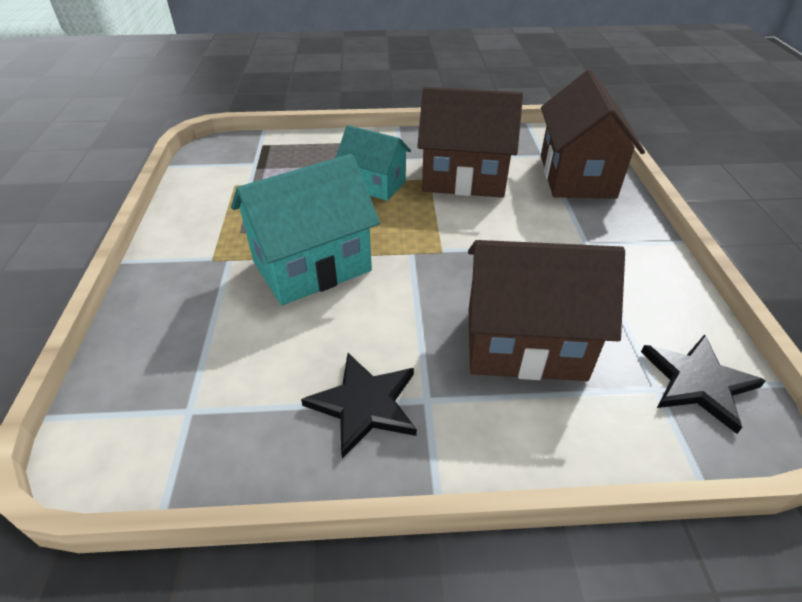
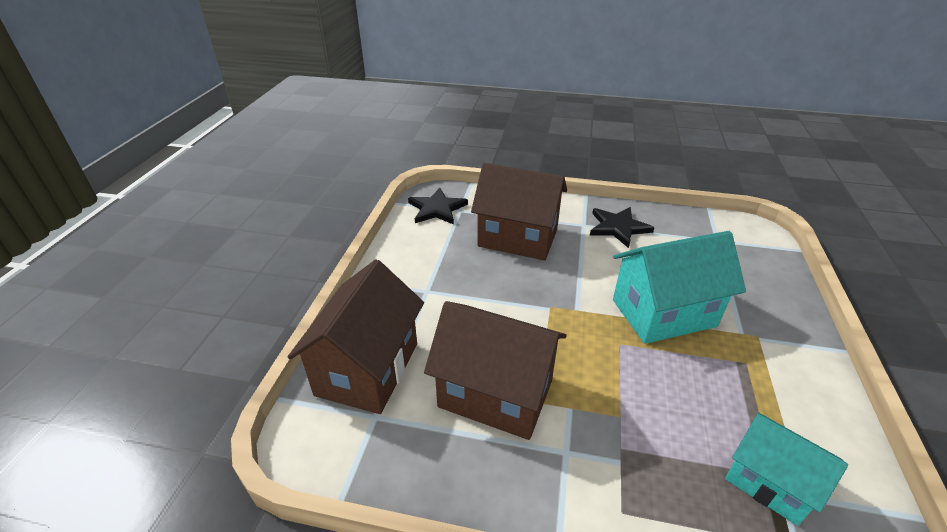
camera: 165 degrees left, 5 degrees down
turquoise house [336,125,411,201] -> turquoise house moved to [725,412,848,526]

